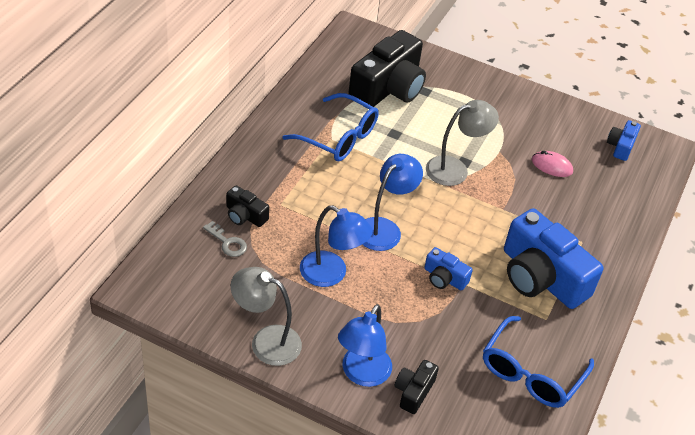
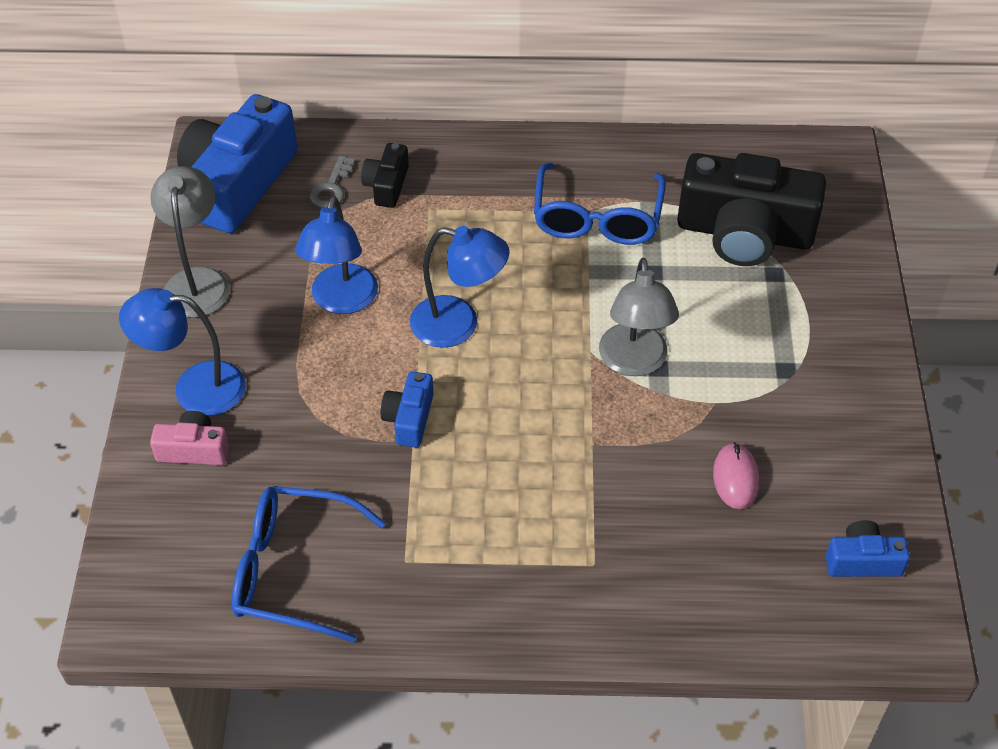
camera: 70 degrees right, 5 degrees up
black camera [395,360,439,414] -> pink camera [150,411,229,465]
grey lamp [426,100,499,186] -> grey lamp turned 45 degrees clockwise [599,258,679,376]
blue camera [504,208,603,309] -> blue camera moved to [177,94,298,233]

